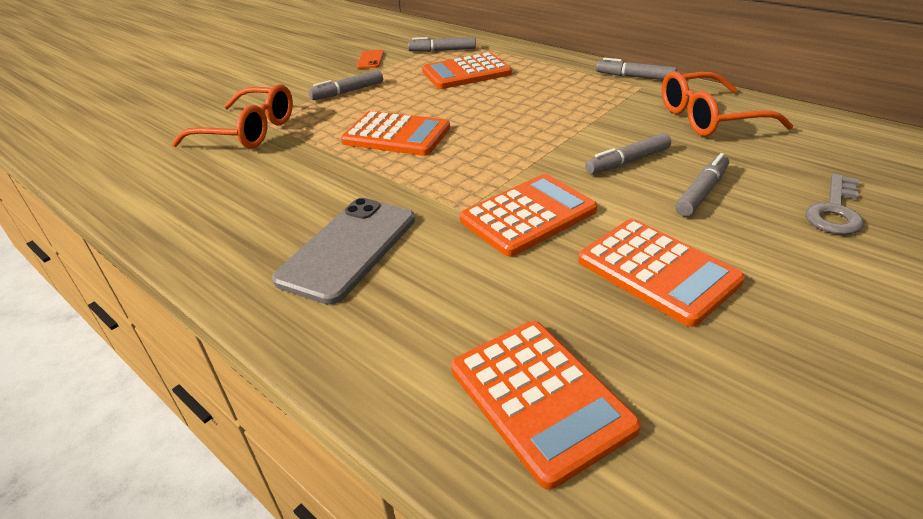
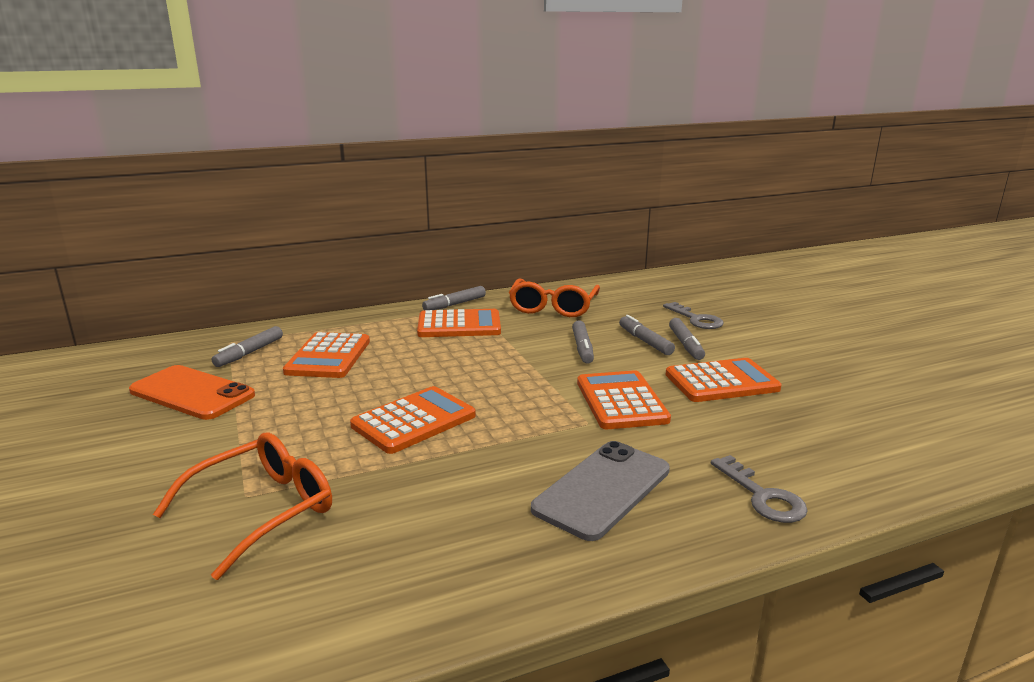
camera: 65 degrees left, 15 degrees down
grey phone [272,198,415,305] -> grey phone turned 75 degrees clockwise [531,441,670,541]
grey marker [309,70,383,100] -> grey marker moved to [669,318,705,360]
orange phone [356,50,384,68] -> orange phone [129,365,255,420], size x2.05
orange calculator [451,321,641,490] -> orange calculator moved to [417,309,501,337]
none -> grey key [711,455,808,523]

